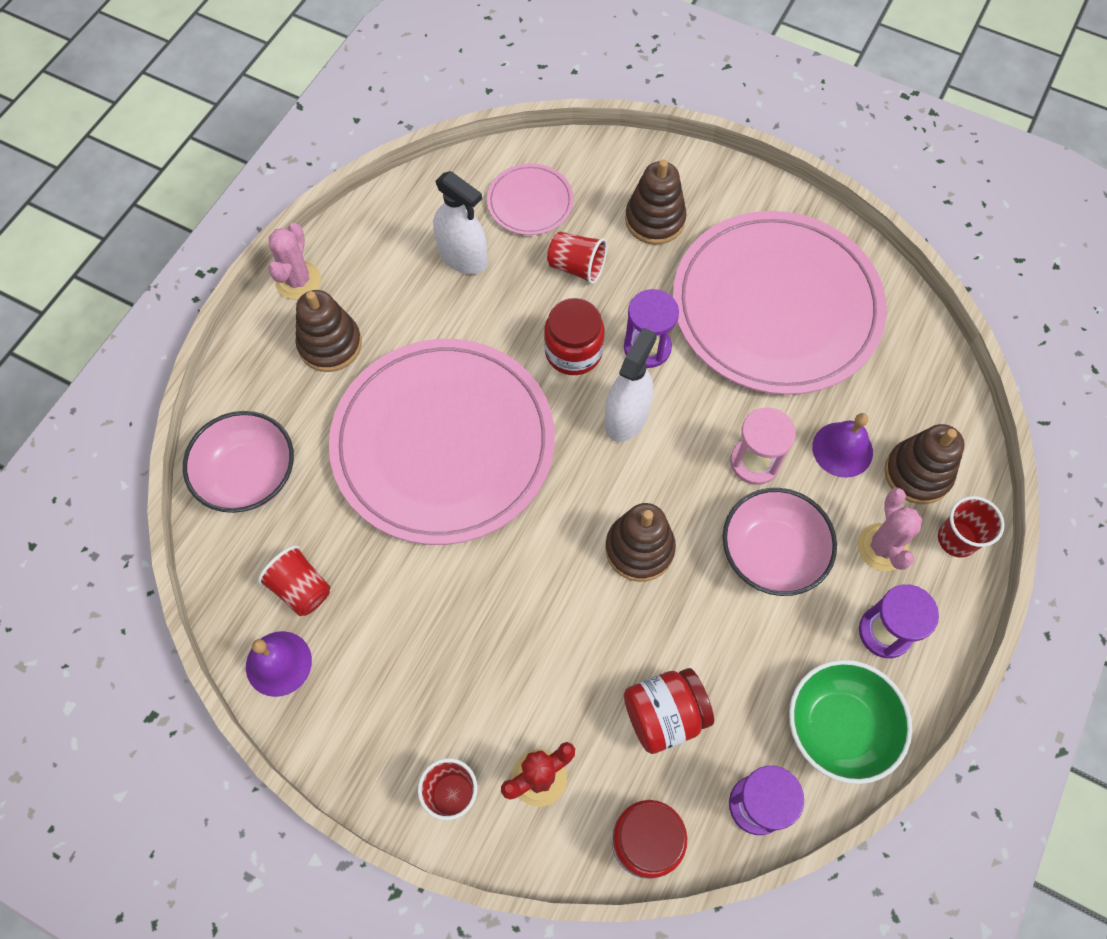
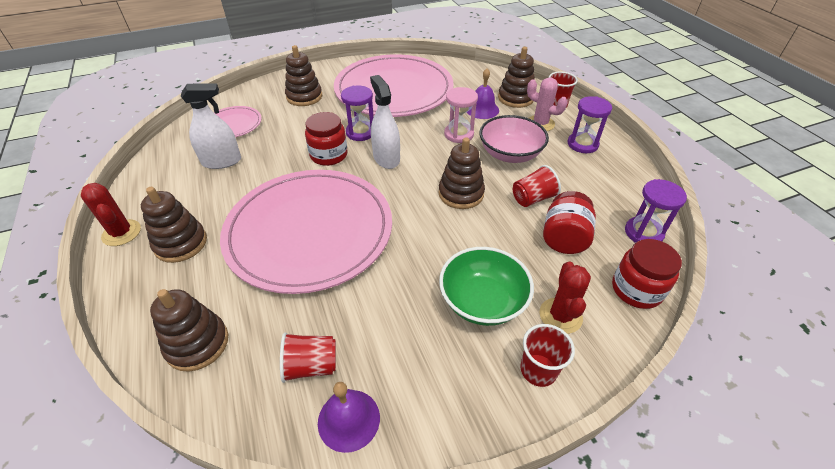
camera: 50 degrees left, 20 degrees down
pink bowl [183,411,294,513] -> brown stacking toy [150,289,228,372]
pink cactus [268,223,321,300] -> red cactus [81,183,141,246]
red cup [547,232,607,284] -> red cup moved to [513,165,561,207]
green bowl [789,660,912,784] -> green bowl moved to [439,247,534,326]

